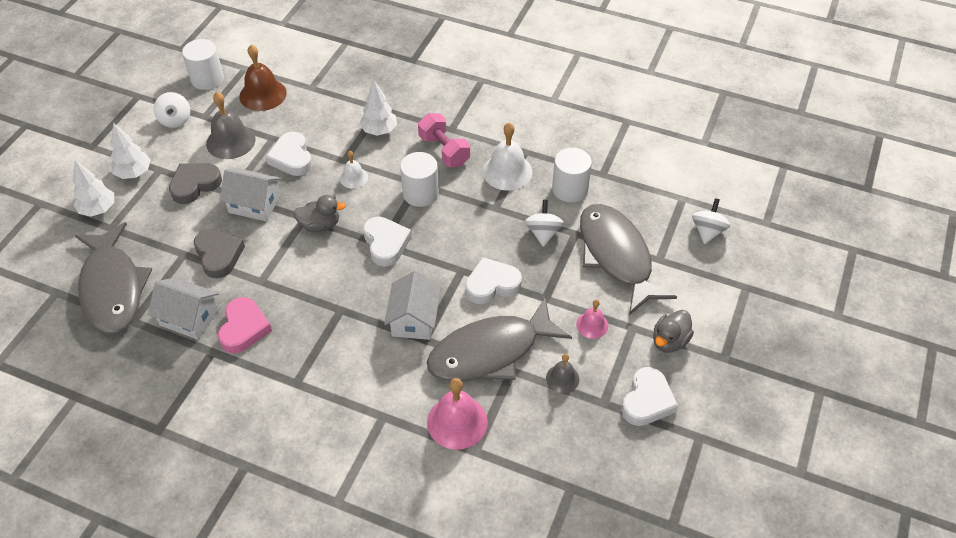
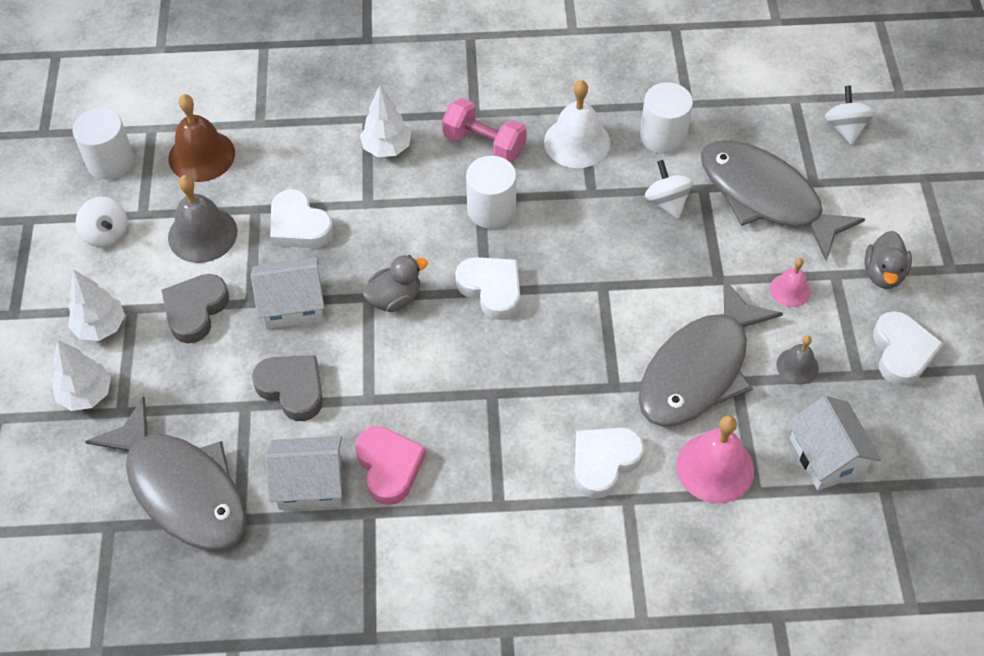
camera: 25 degrees left, 5 degrees up
white bell [340,151,368,189] -> none
white house [384,271,441,340] -> white house moved to [788,396,881,490]
white heart [465,257,522,304] -> white heart moved to [574,427,644,499]

